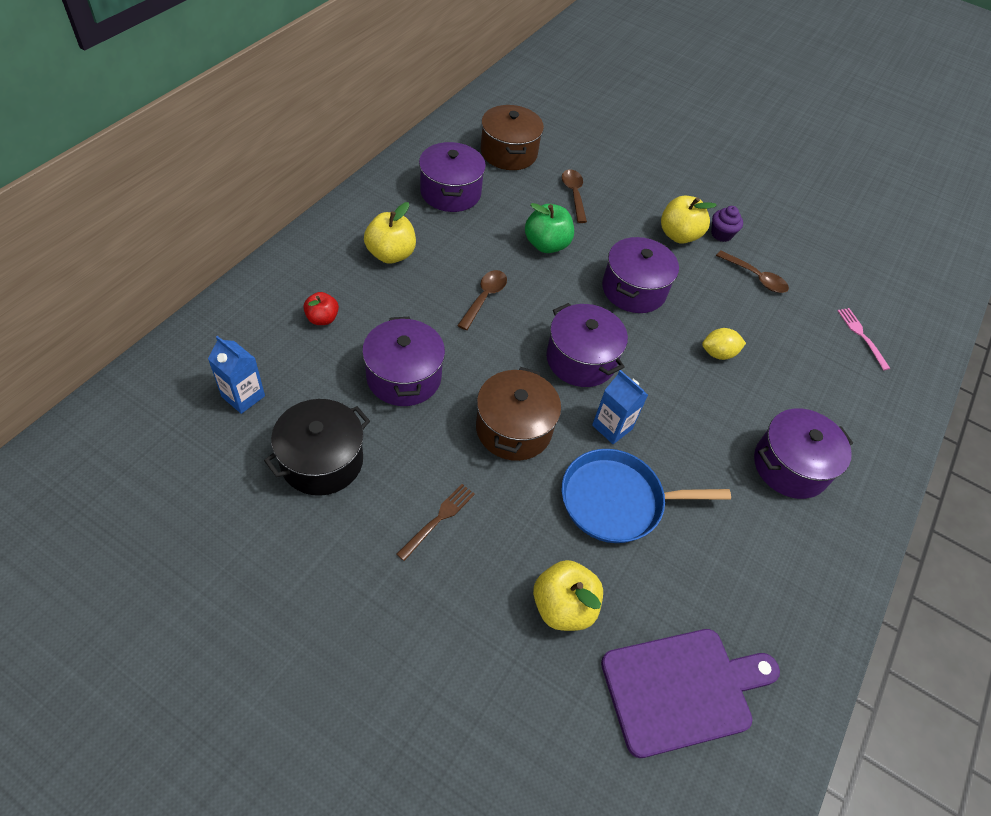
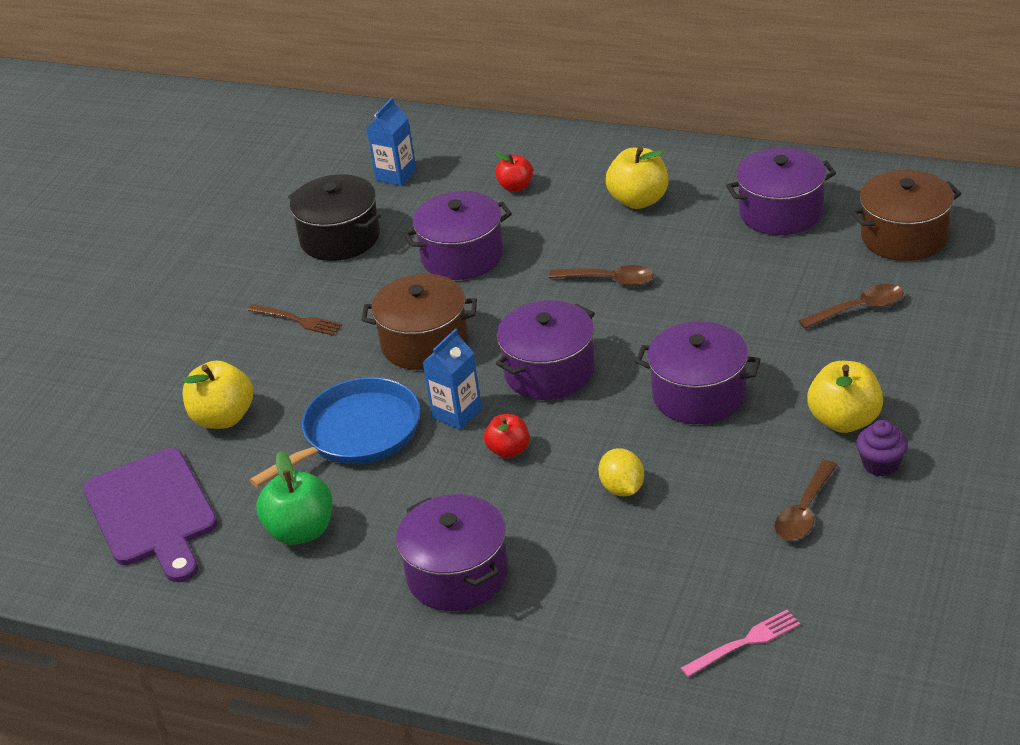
camera: 90 degrees right, 15 degrees down
green apple [525,203,574,253] -> green apple moved to [256,451,332,545]
blue pan [562,449,731,543] -> blue pan turned 60 degrees clockwise [250,377,421,488]
none -> red apple [484,414,529,458]

